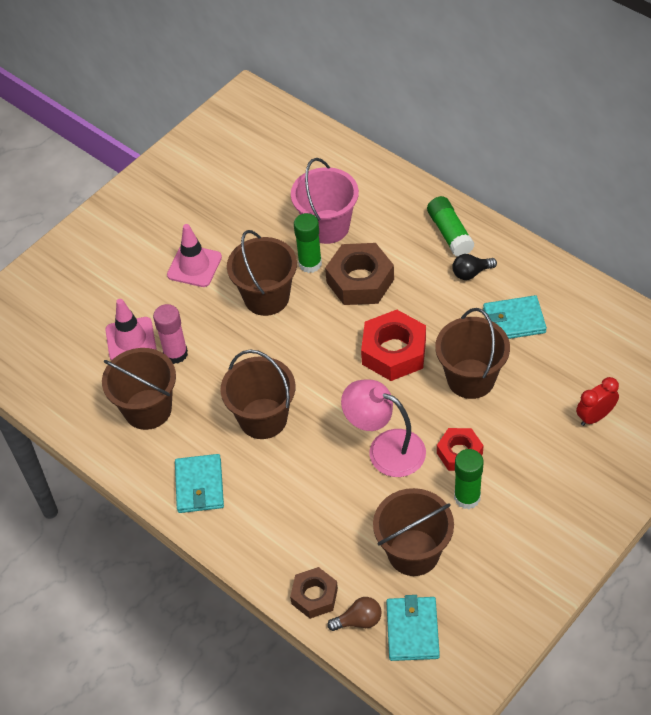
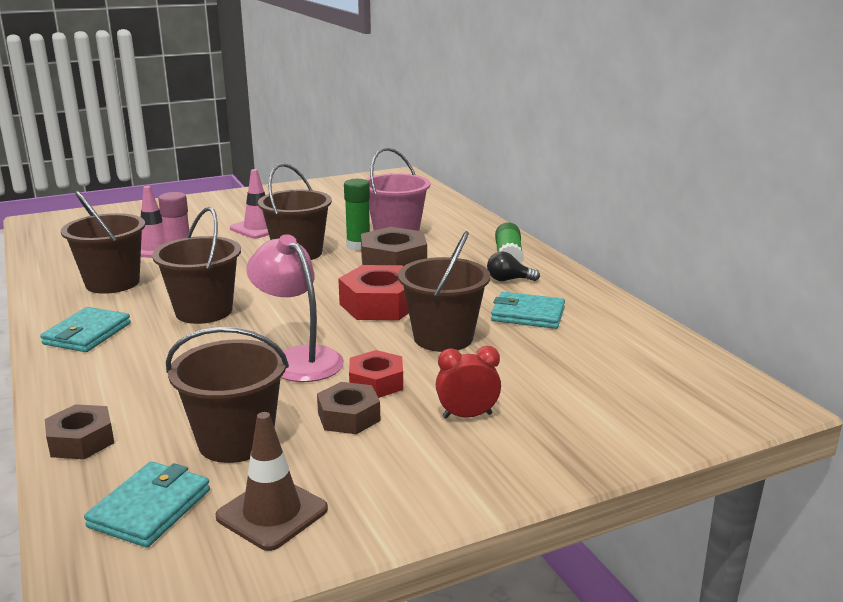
camera: 20 degrees right, 30 degrees down
brown light bulb [327,597,381,631] -> none
green glue stick [454,449,483,509] -> brown nut [317,382,380,434]
red clock [576,377,619,426] -> red clock moved to [436,346,501,418]
none -> brown traffic cone [216,412,328,551]

